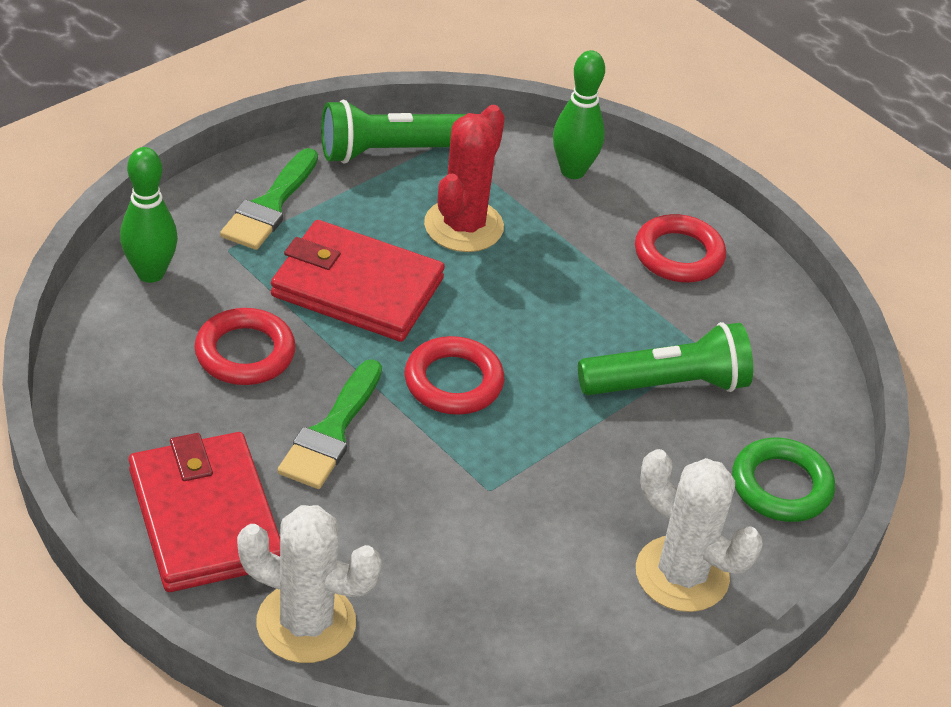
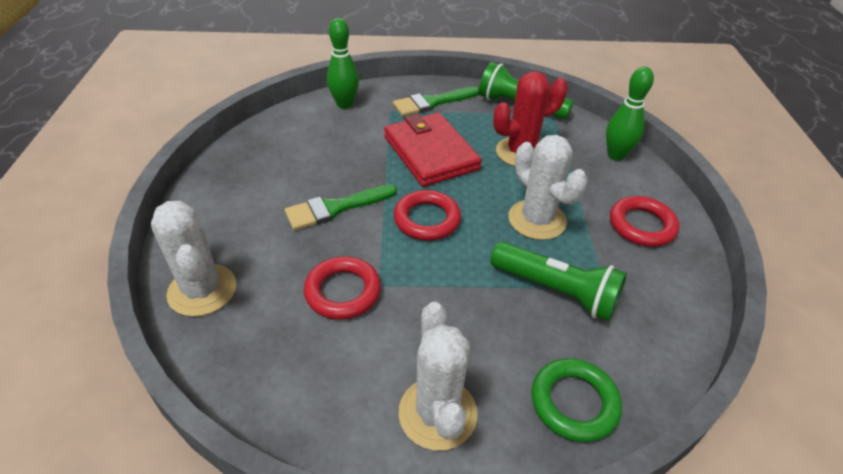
camera: 45 degrees right, 0 degrees up
red wallet [129,432,280,592] -> none
red ring [194,308,296,385] -> red ring moved to [304,256,381,320]
none -> white cactus [508,135,588,240]

